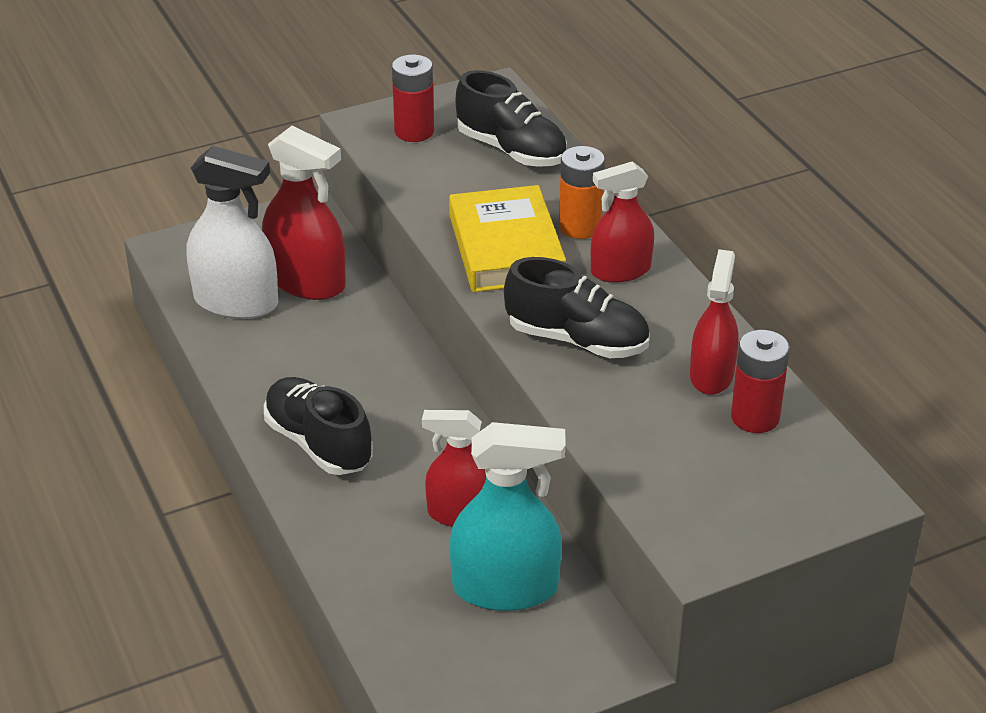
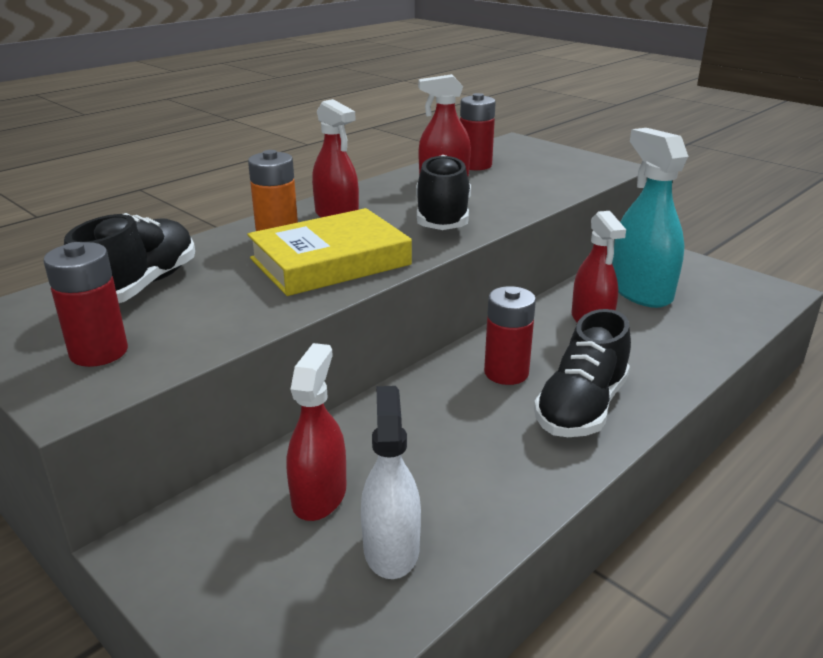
camera: 110 degrees left, 10 degrees down
white spray bottle [187,146,278,319] -> white spray bottle [361,386,421,579], size x0.67
red spray bottle [262,126,346,300] -> red spray bottle [287,343,346,521], size x0.67
none -> red battery [484,286,536,385]

